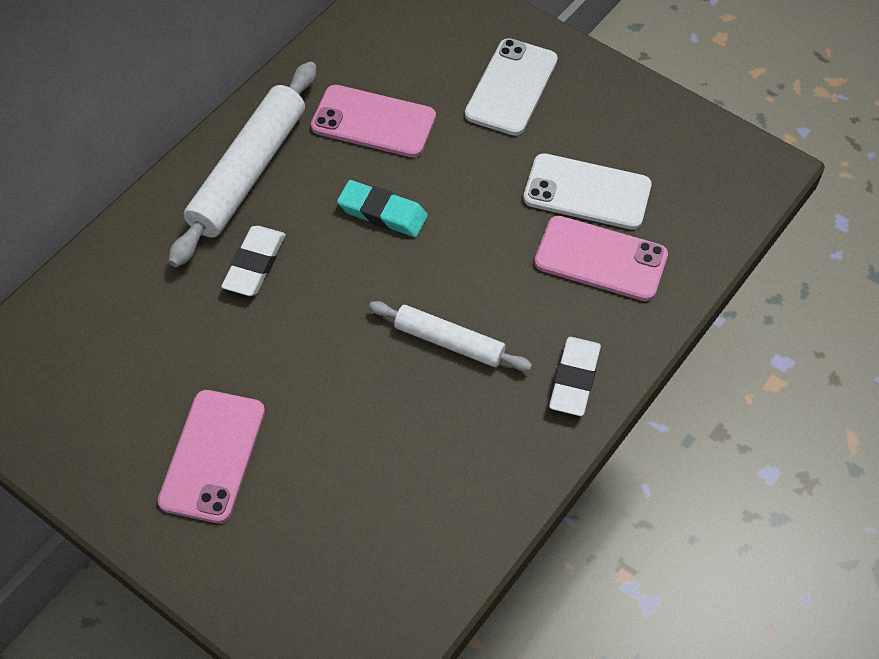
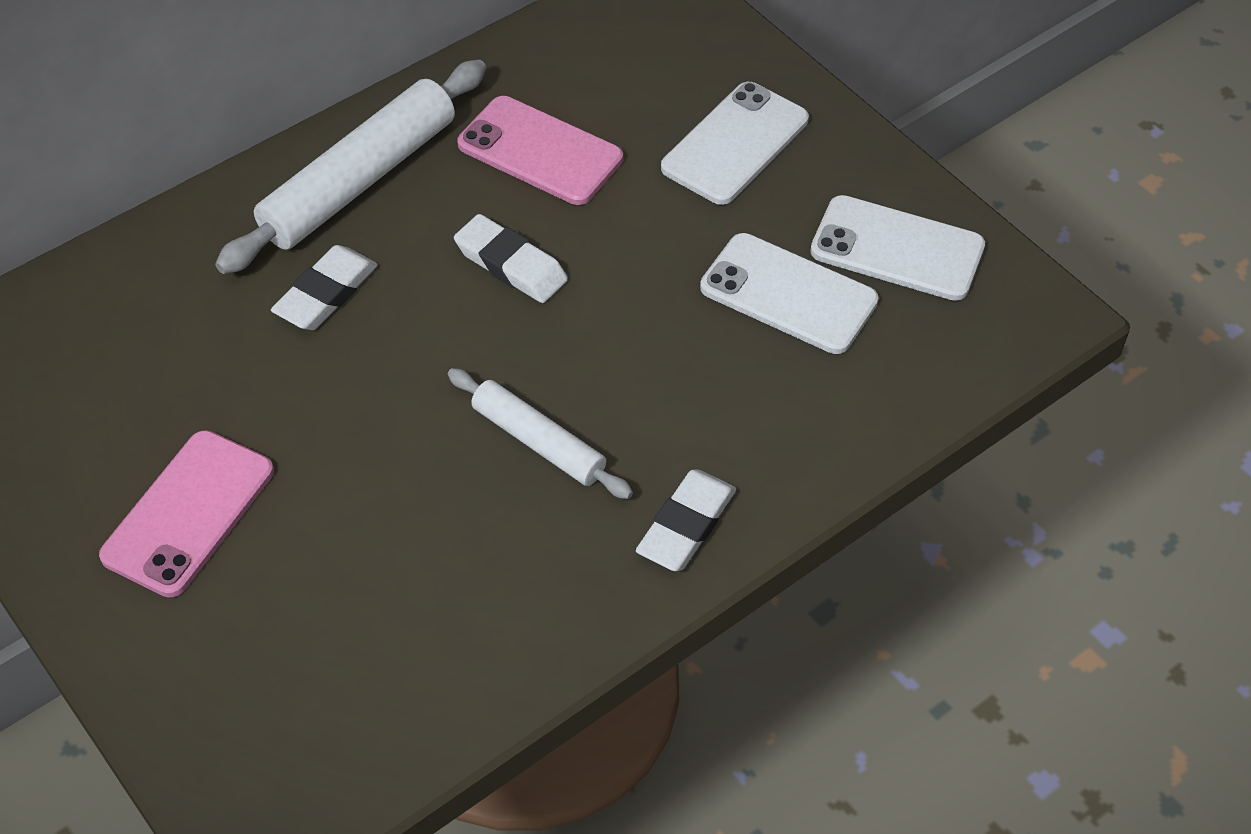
camera: 15 degrees right, 5 degrees down
turquoise eraser [337,180,428,237] -> white eraser [454,214,568,303]
pink phone [534,216,668,301] -> none
none -> white phone [810,195,985,301]

